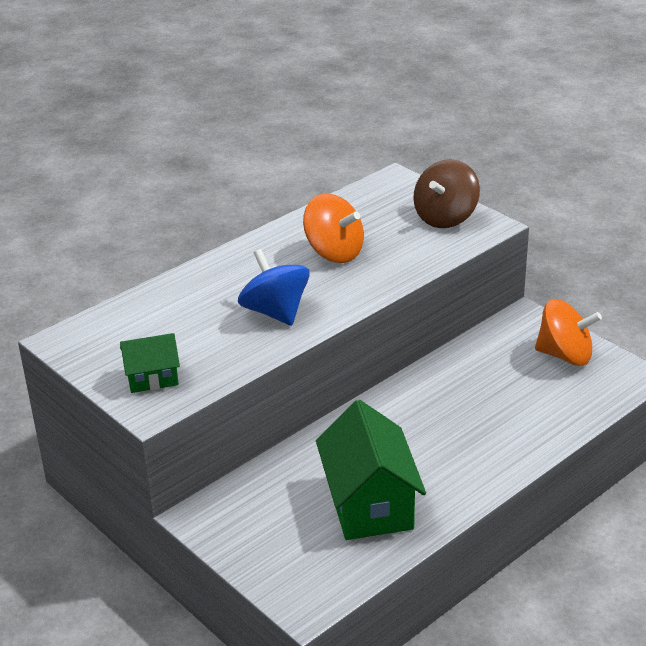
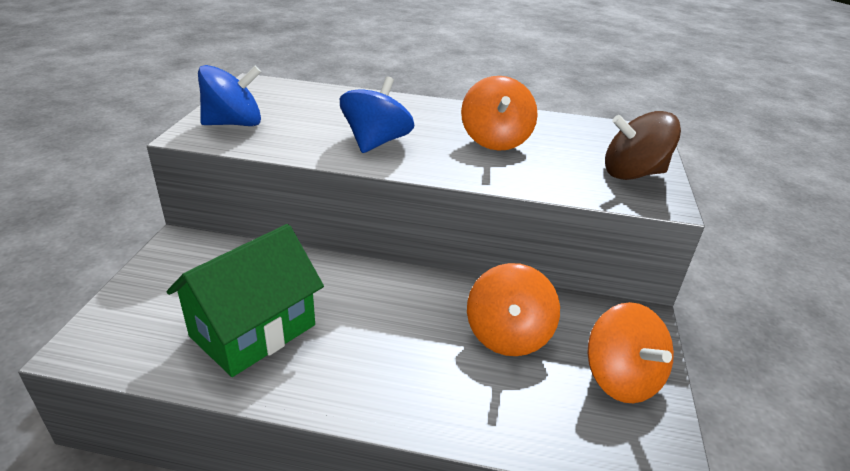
camera: 50 degrees right, 0 degrees up
green house [120,333,180,393] -> blue spinning top [198,65,261,126]
none -> orange spinning top [467,263,560,356]

